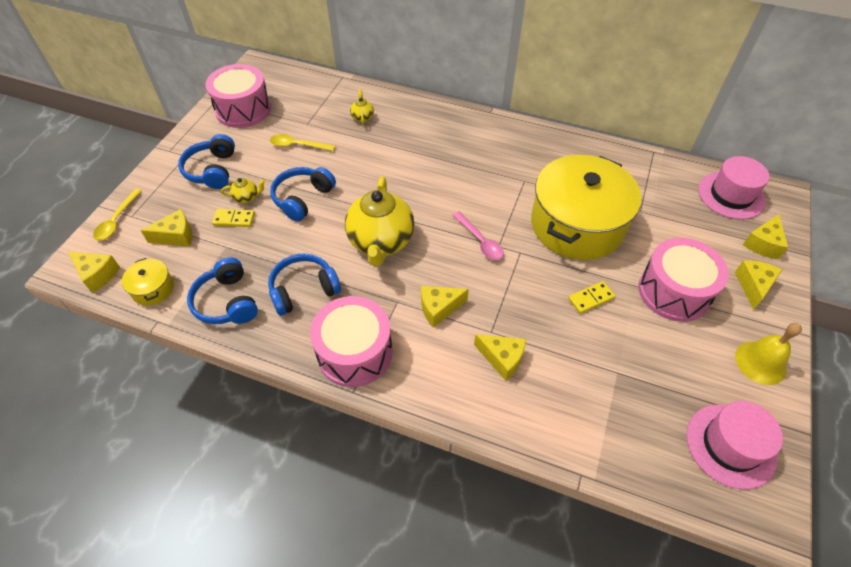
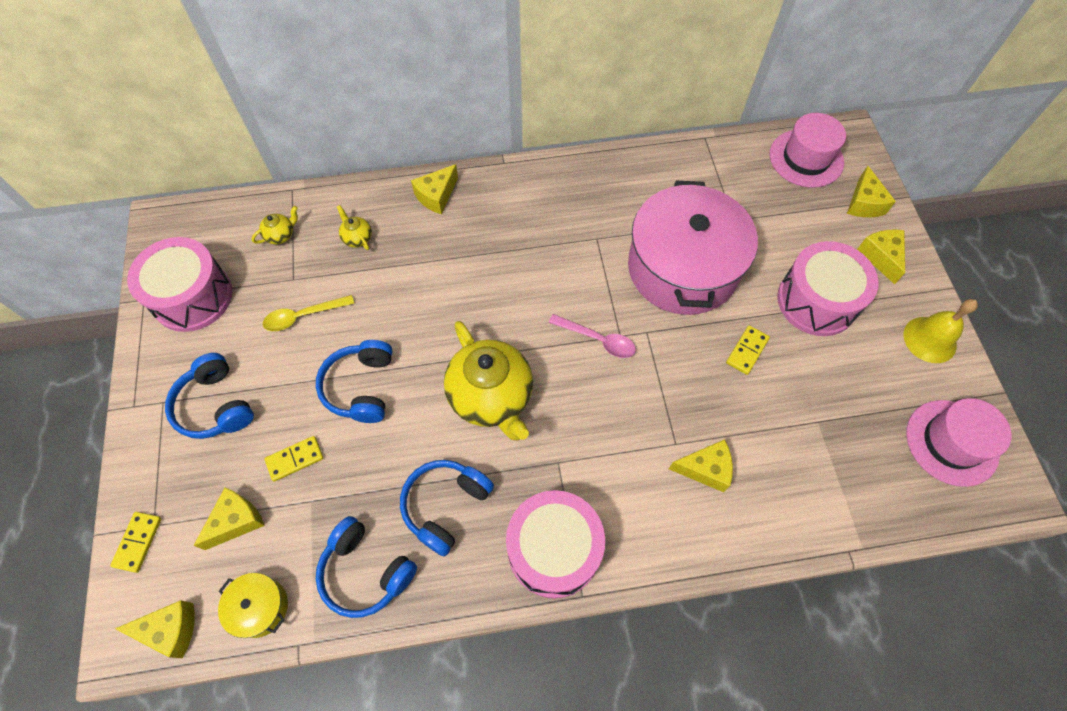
camera: 30 degrees left, 10 degrees up
yellow spoon [93,189,142,241] -> yellow domino [110,512,162,573]
yellow teapot [221,178,265,203] -> yellow teapot moved to [252,206,298,244]
yellow cheese [421,286,469,328] -> yellow cheese moved to [411,164,458,214]
yellow pot [531,155,642,260] -> pink pot [628,181,758,315]

